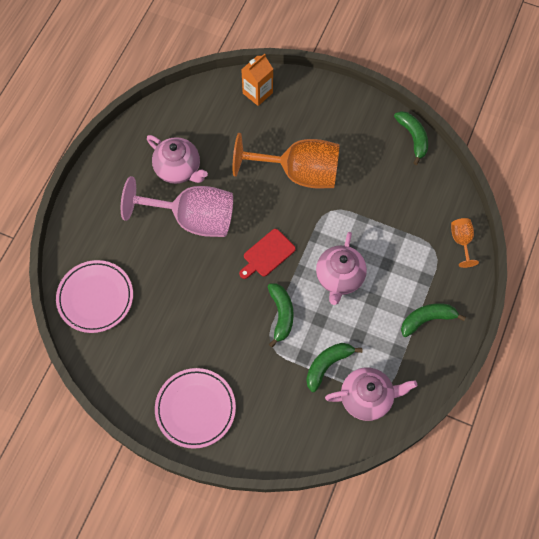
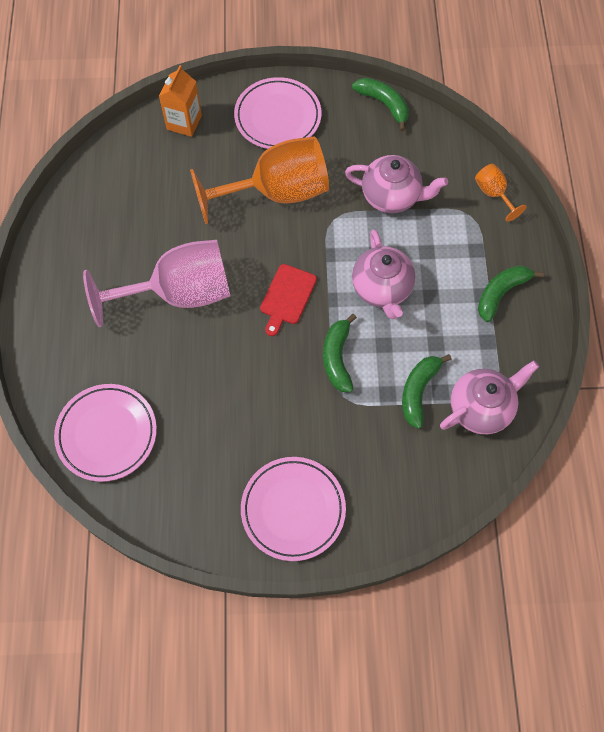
camera: 25 degrees left, 0 degrees up
pink teapot [147,135,208,184] -> pink teapot moved to [345,155,448,213]
green banana [268,283,294,347] -> green banana turned 150 degrees counterclockwise [323,314,357,392]
none -> pink plate [234,77,321,149]

